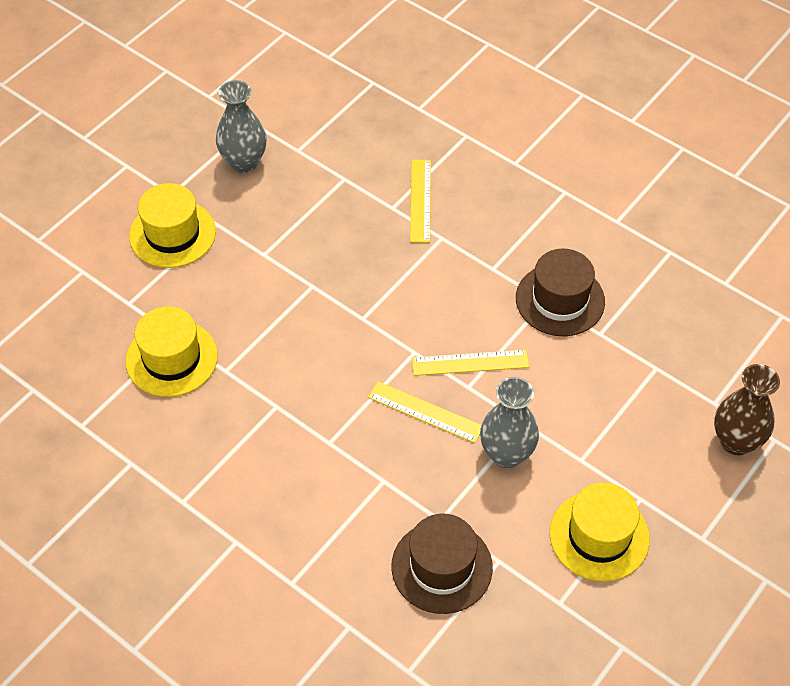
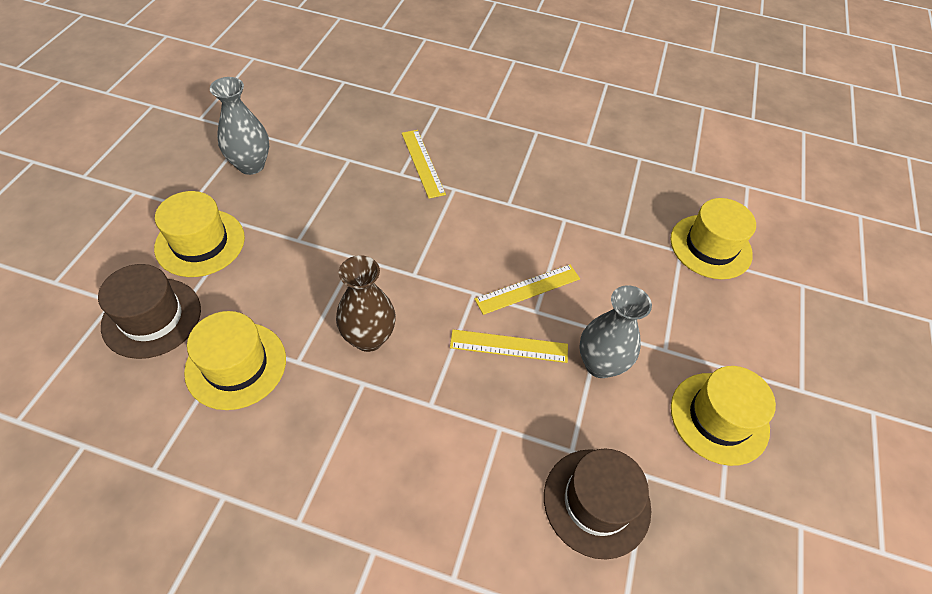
camera: 25 degrees left, 0 degrees up
brown hat [516,249,605,336] -> brown hat moved to [98,264,201,359]
brown vase [714,364,780,455] -> brown vase moved to [336,255,396,352]
none -> yellow hat [670,198,756,279]

